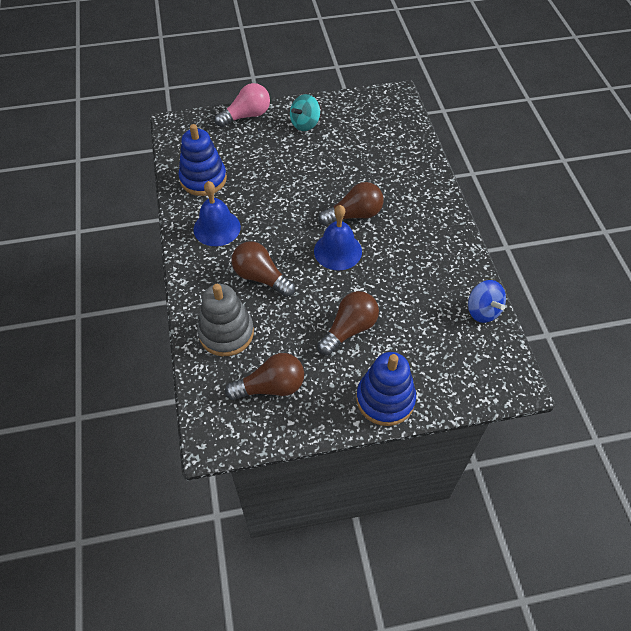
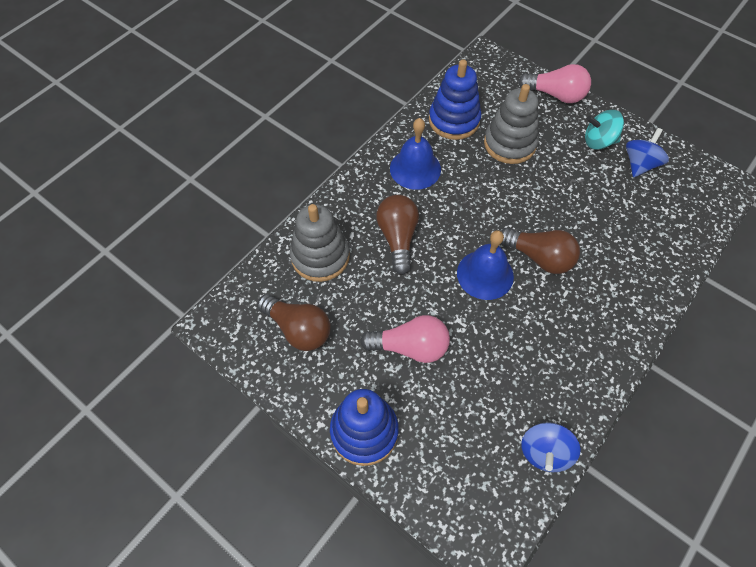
camera: 50 degrees right, 5 degrees up
brown light bulb [317,291,379,356] -> pink light bulb [360,315,450,363]
none -> grey stacking toy [484,84,539,164]
none -> blue spinning top [626,128,669,177]

